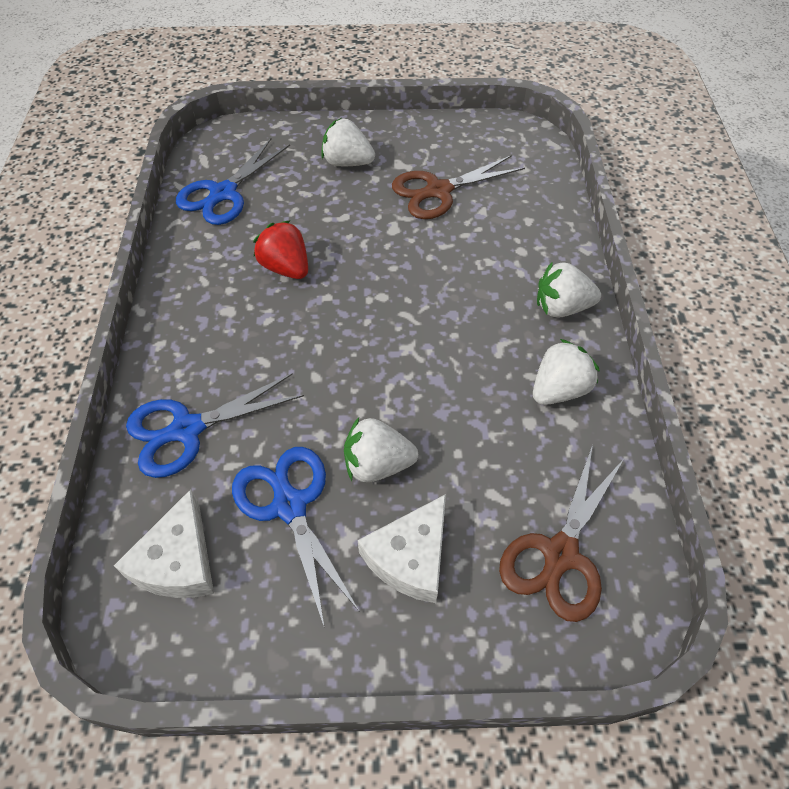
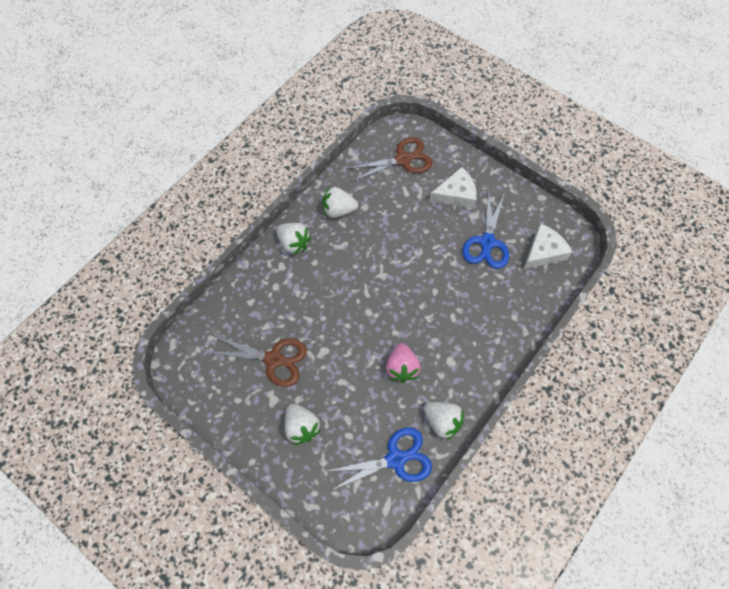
camera: 140 degrees left, 10 degrees up
blue scissors [126,373,304,478] -> none
red strawberry [253,220,308,279] -> pink strawberry [386,343,421,383]
white strawberry [344,417,418,482] -> white strawberry moved to [424,402,464,440]

